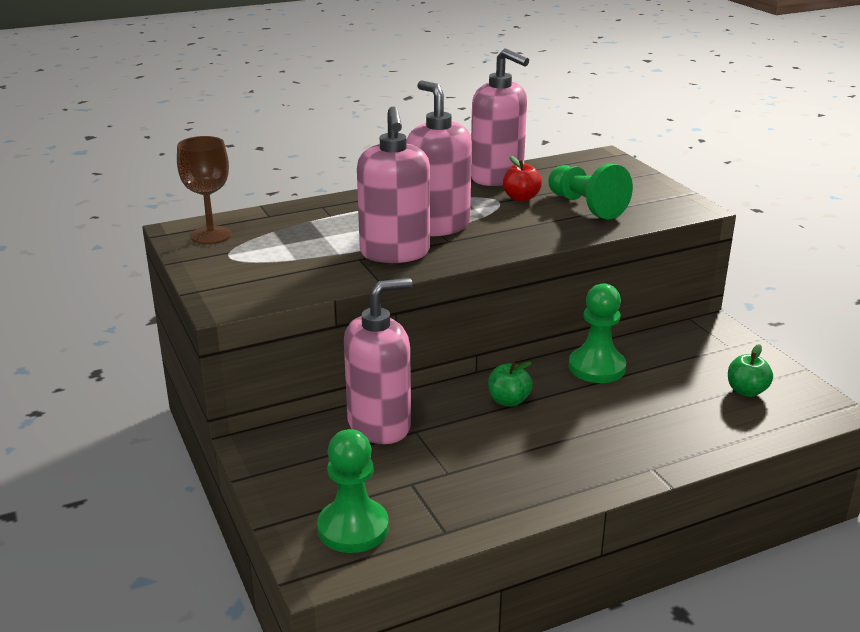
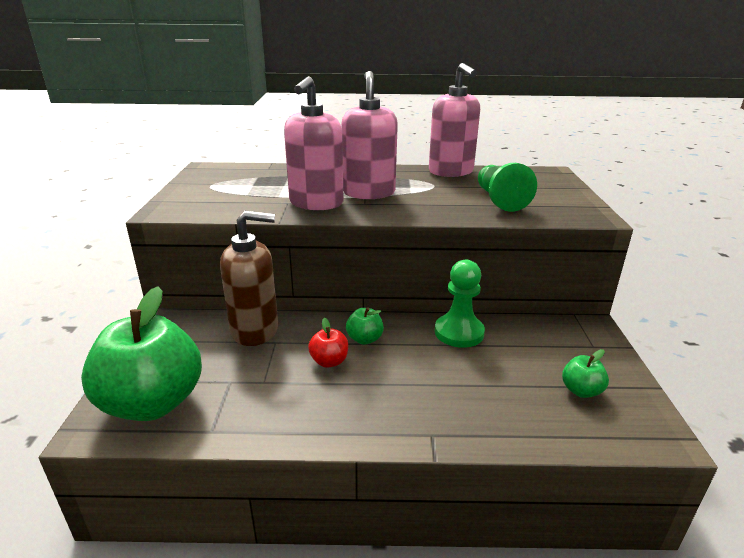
camera: 25 degrees right, 0 degrees up
brown goblet [177,136,232,244] -> none
green pawn [317,429,389,553] -> green apple [81,286,202,421]
pink soap dispenser [344,278,413,444] -> brown soap dispenser [220,211,278,346]
red apple [503,156,542,201] -> red apple moved to [308,318,348,367]

